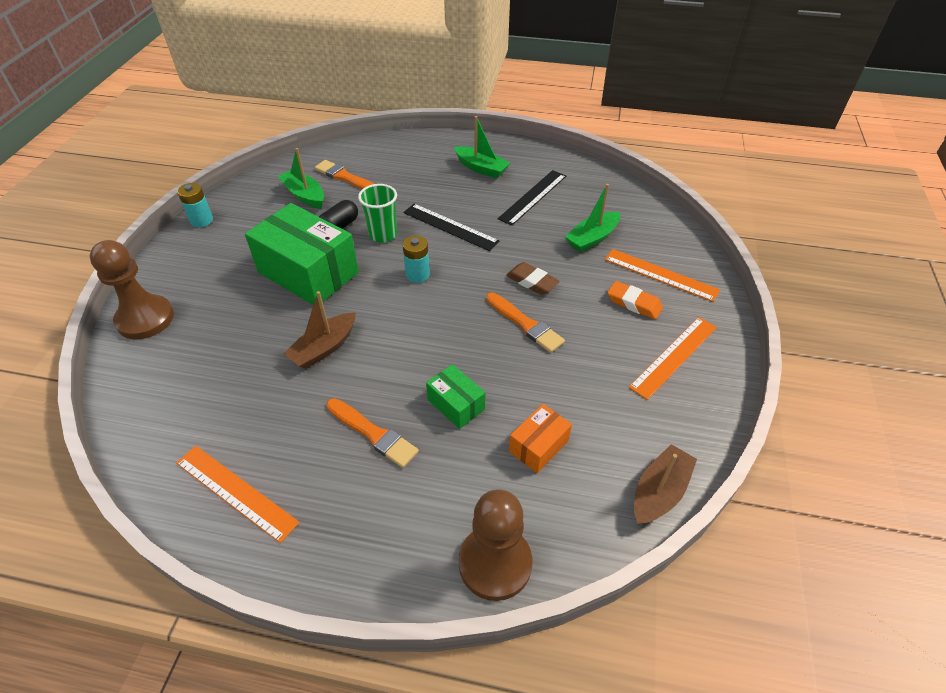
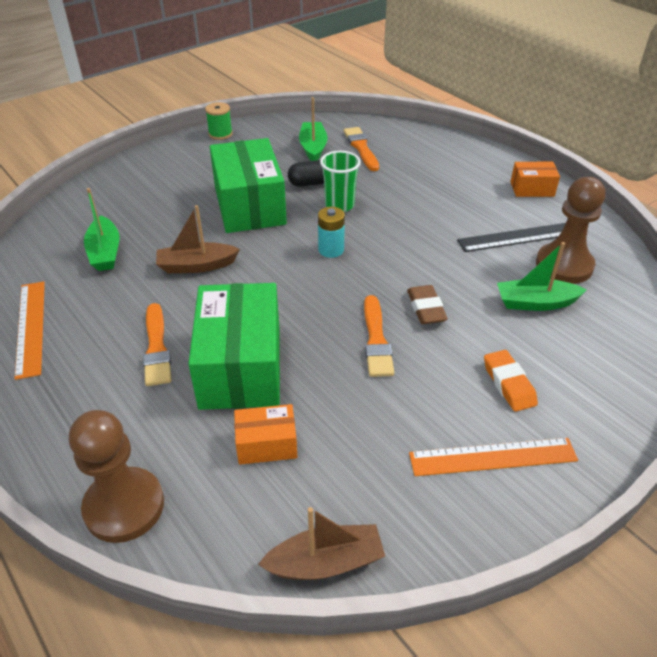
camera: 40 degrees right, 5 degrees down
brown pawn [90,240,174,339] -> brown pawn moved to [536,177,606,284]
turquoise battery [177,183,213,227] -> green spool [205,102,233,140]
black ruler [403,204,500,251] -> none
green box [426,364,486,429] -> green box [188,283,280,410], size x2.06
green boat [454,116,510,178] -> green boat moved to [84,188,119,271]
orange ruler [605,249,720,302] -> none
none -> orange box [510,162,560,197]

